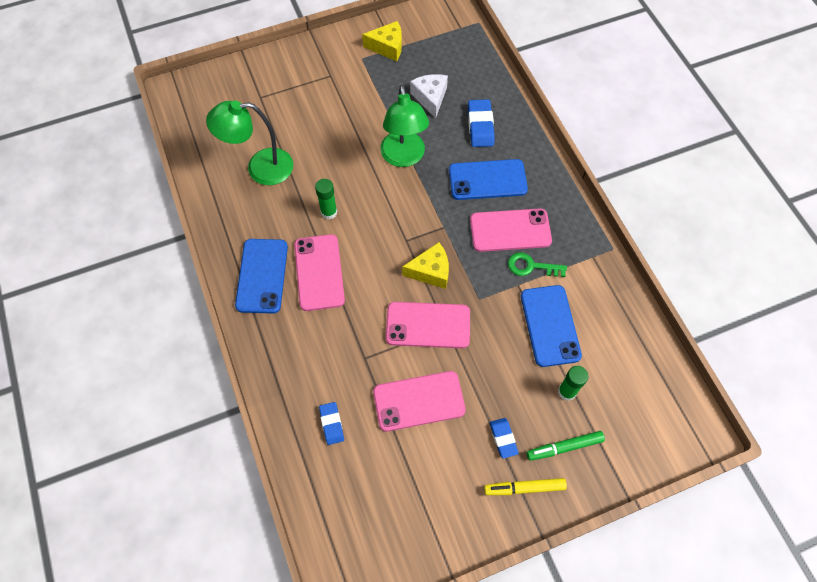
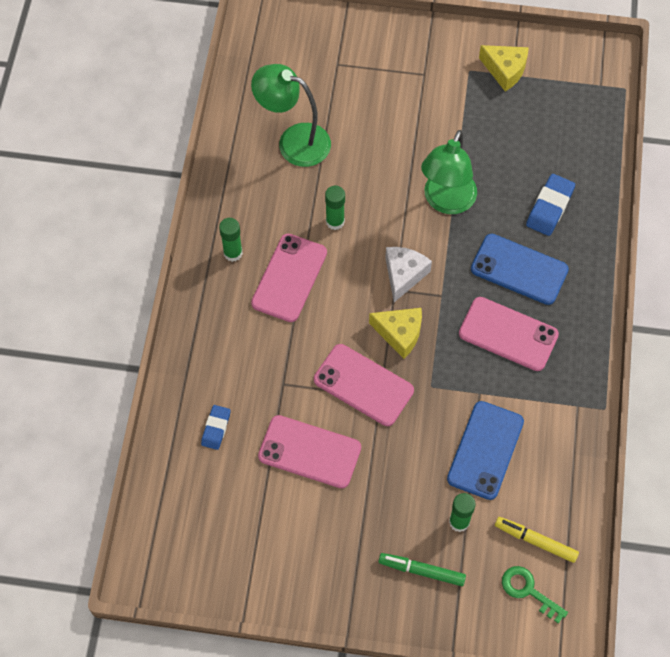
camera: 30 degrees right, 0 degrees up
blue phone [235,239,288,313] -> green glue stick [219,218,243,262]
white cheese [410,74,448,118] -> white cheese moved to [385,247,432,302]
yellow marker [484,478,567,495] -> yellow marker moved to [495,517,579,563]
blue eraser [490,418,519,458] -> none
green key [508,252,567,277] -> green key moved to [502,566,568,624]

